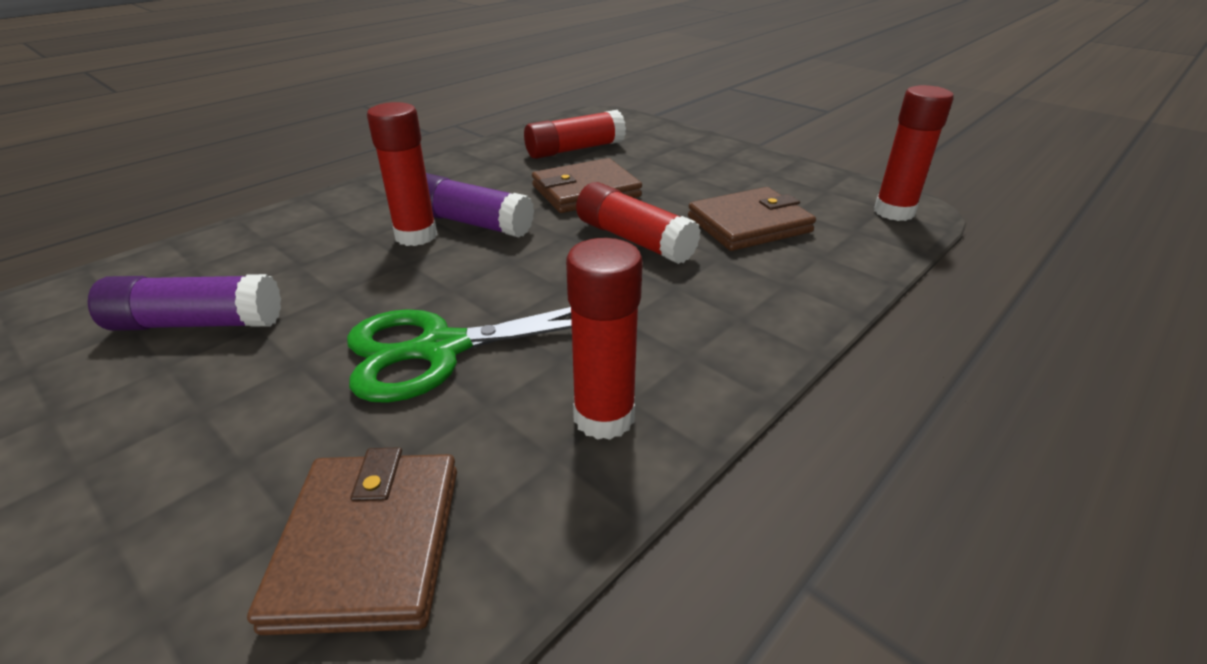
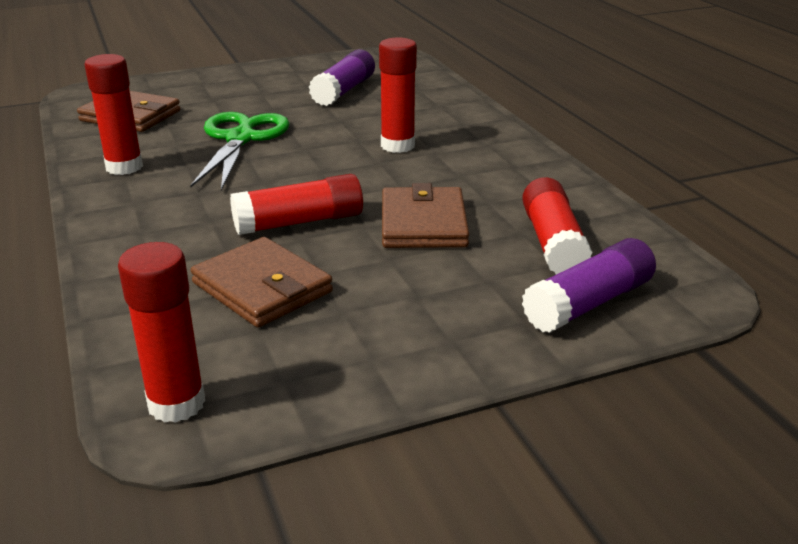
camera: 115 degrees right, 5 degrees down
purple glue stick [426,173,534,237] -> purple glue stick moved to [522,238,656,333]
brown wallet [688,187,816,251] -> brown wallet turned 45 degrees counterclockwise [190,237,333,327]

